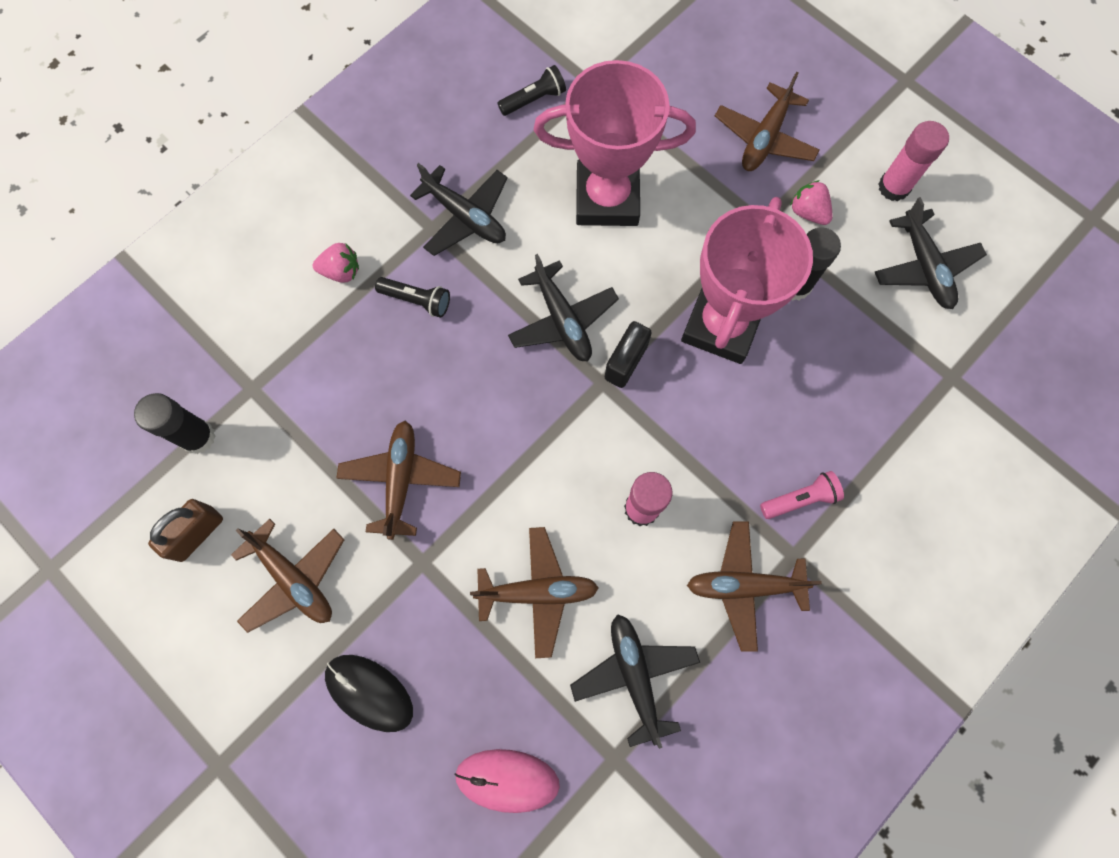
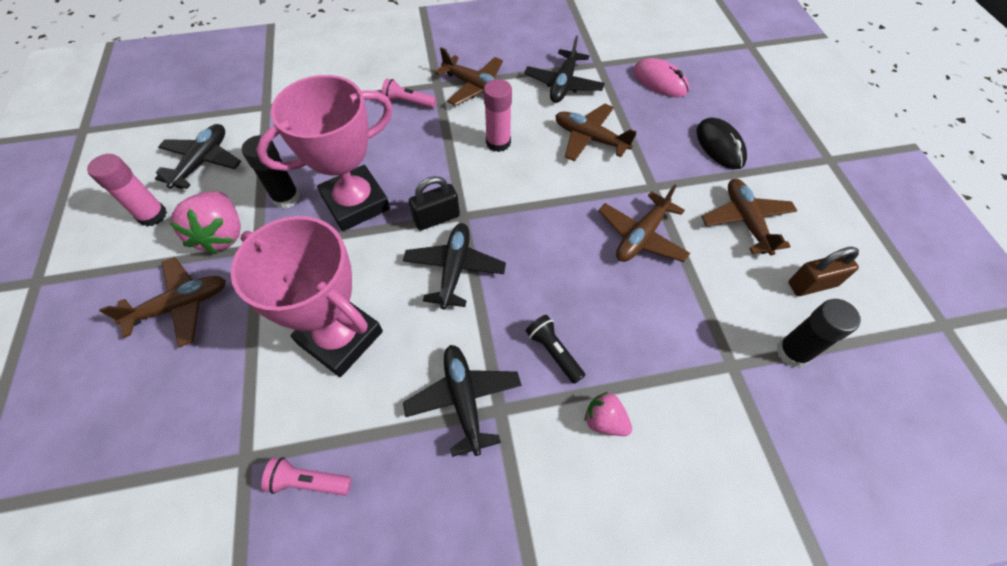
camera: 145 degrees left, 15 degrees down
black flashlight [498,65,566,116] -> pink flashlight [261,457,352,496]
pink strawberry [790,180,832,225] -> pink strawberry [170,191,241,254], size x1.75

